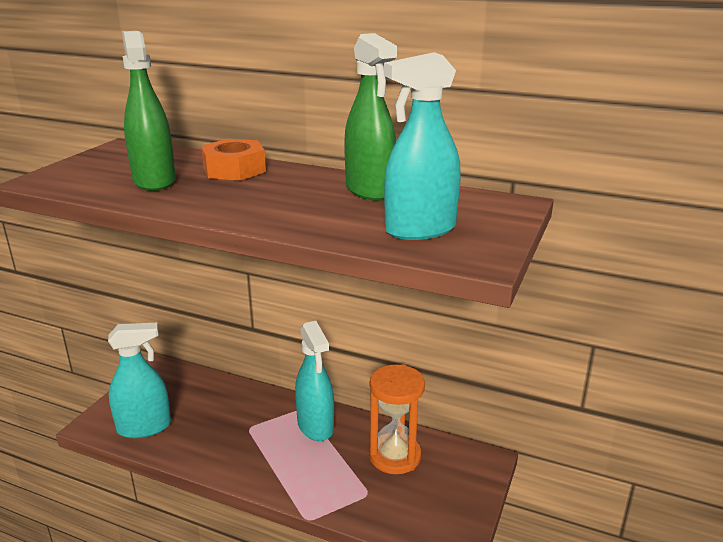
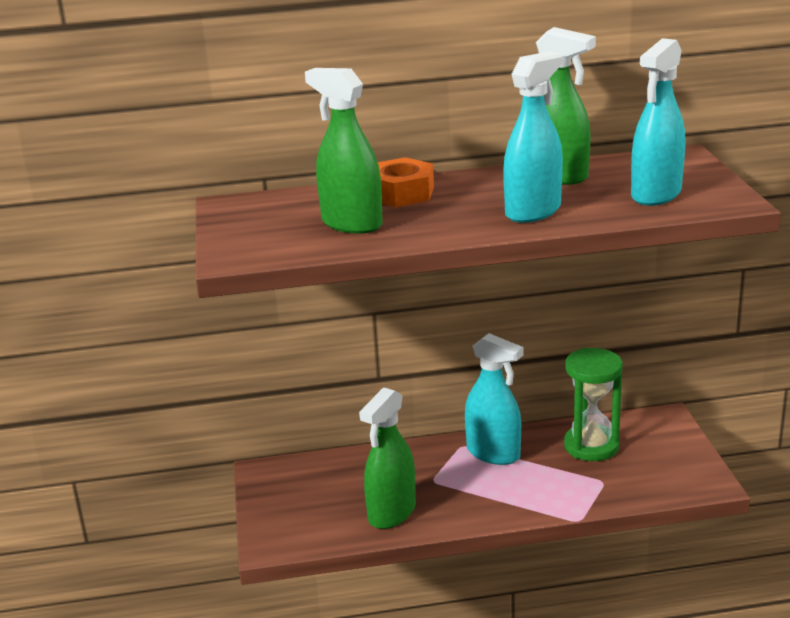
camera: 30 degrees left, 0 degrees up
turquoise spray bottle [108,323,171,438] -> turquoise spray bottle moved to [503,51,563,223]
orange hourglass [369,364,425,474] -> green hourglass [564,348,623,461]
none -> green spray bottle [359,387,416,529]

